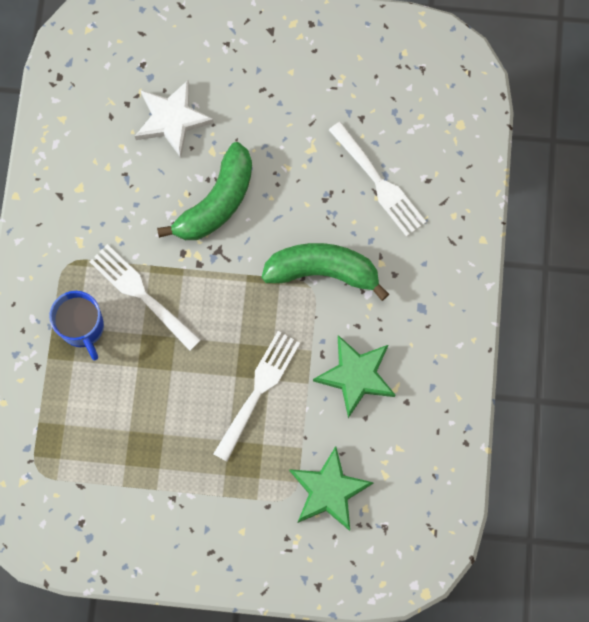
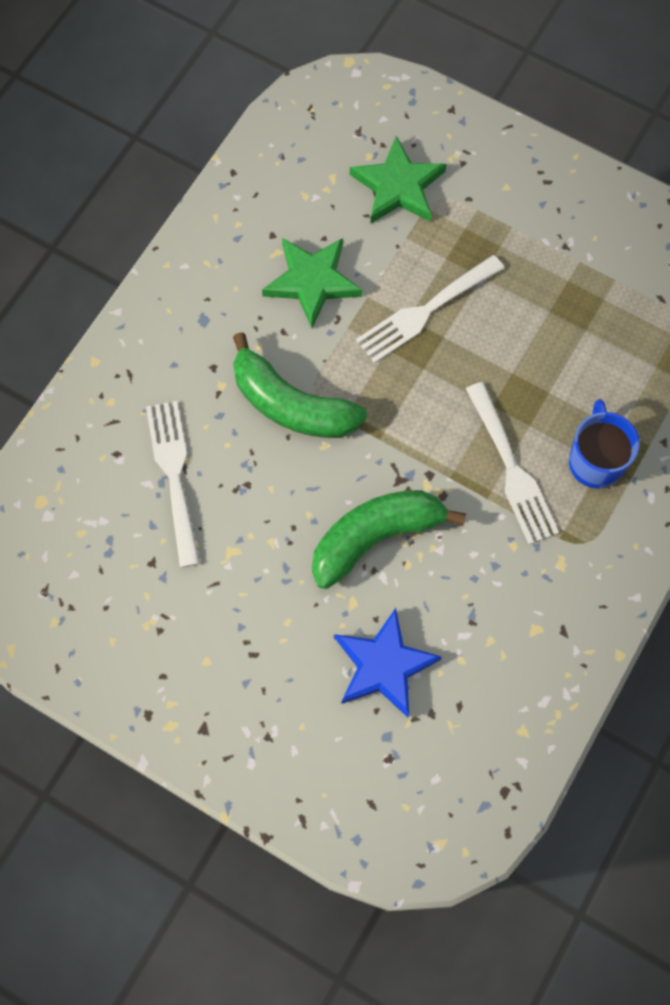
camera: 155 degrees left, 5 degrees down
white star [135,80,214,158] -> blue star [334,608,442,718]

